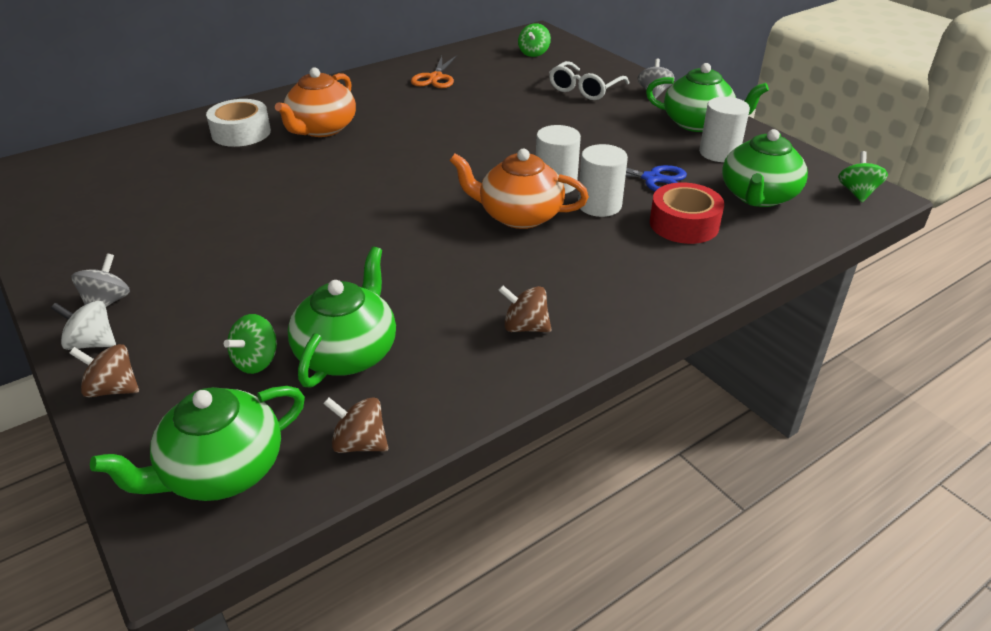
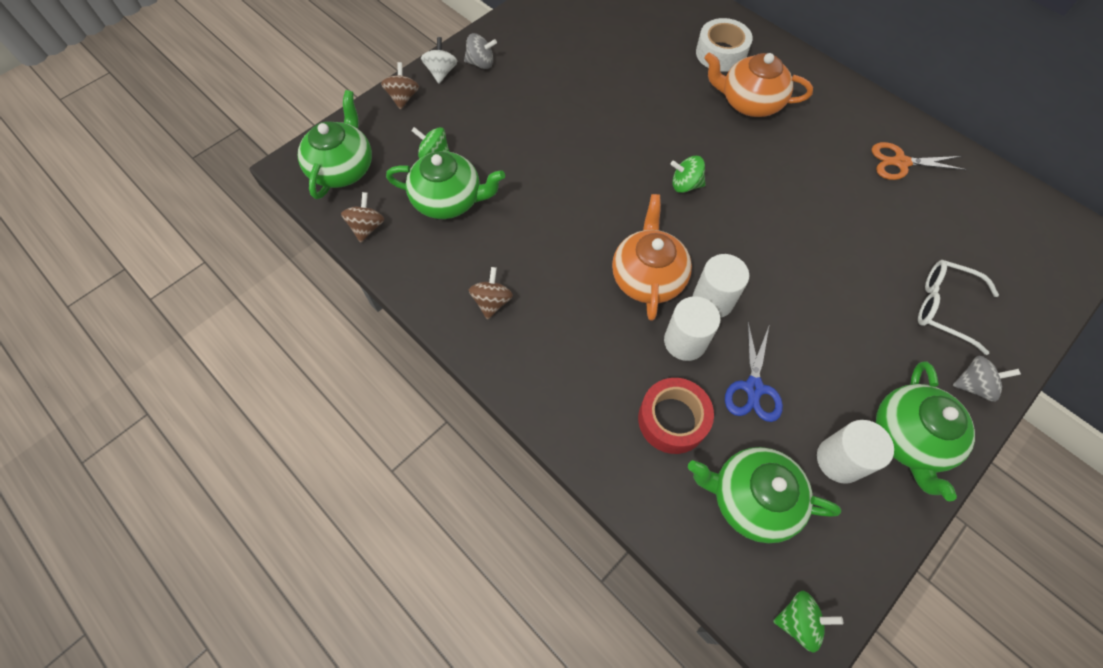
camera: 80 degrees right, 25 degrees up
green teapot [90,386,305,501] -> green teapot turned 60 degrees clockwise [298,90,372,199]
green spinning top [518,23,551,57] -> green spinning top moved to [671,156,705,193]

